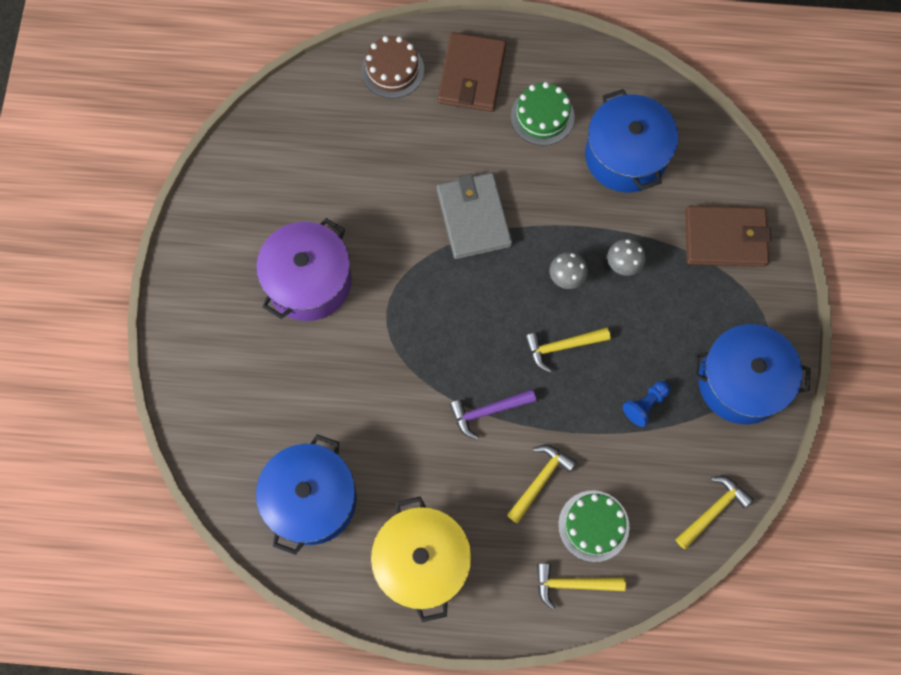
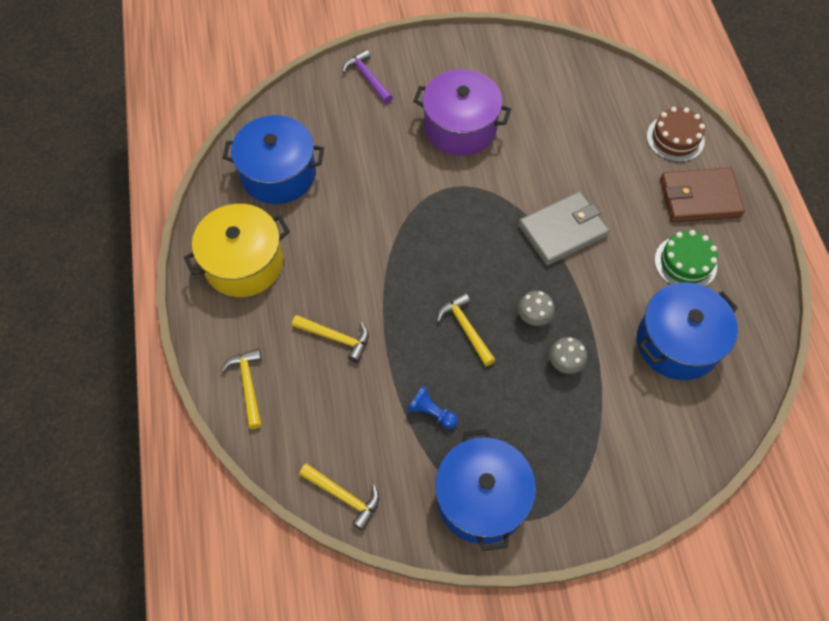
camera: 75 degrees right, 10 degrees down
purple hammer [450,389,536,440] -> purple hammer moved to [342,49,393,104]
green cake [558,491,629,562] -> none
brown wallet [685,205,771,267] -> none

